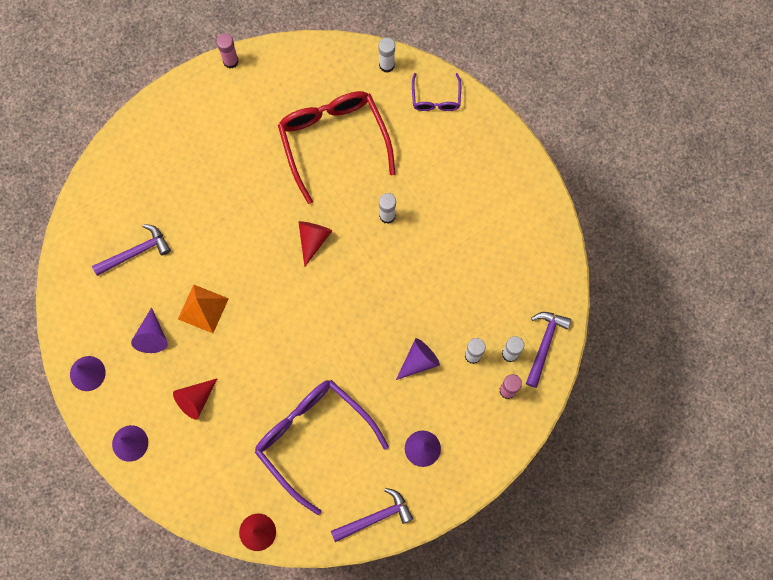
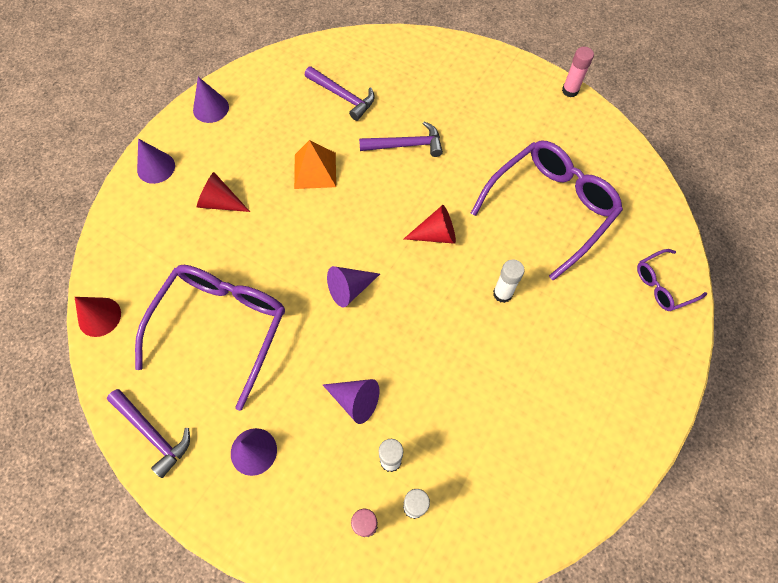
camera: 65 degrees right, 10 degrees down
purple cone [131,307,168,353] -> purple cone moved to [327,266,380,308]
red glasses [278,91,395,204] -> purple glasses [471,141,623,281]
white glue stick [379,38,395,73] -> none
purple hammer [526,312,571,388] -> purple hammer moved to [359,121,443,157]

